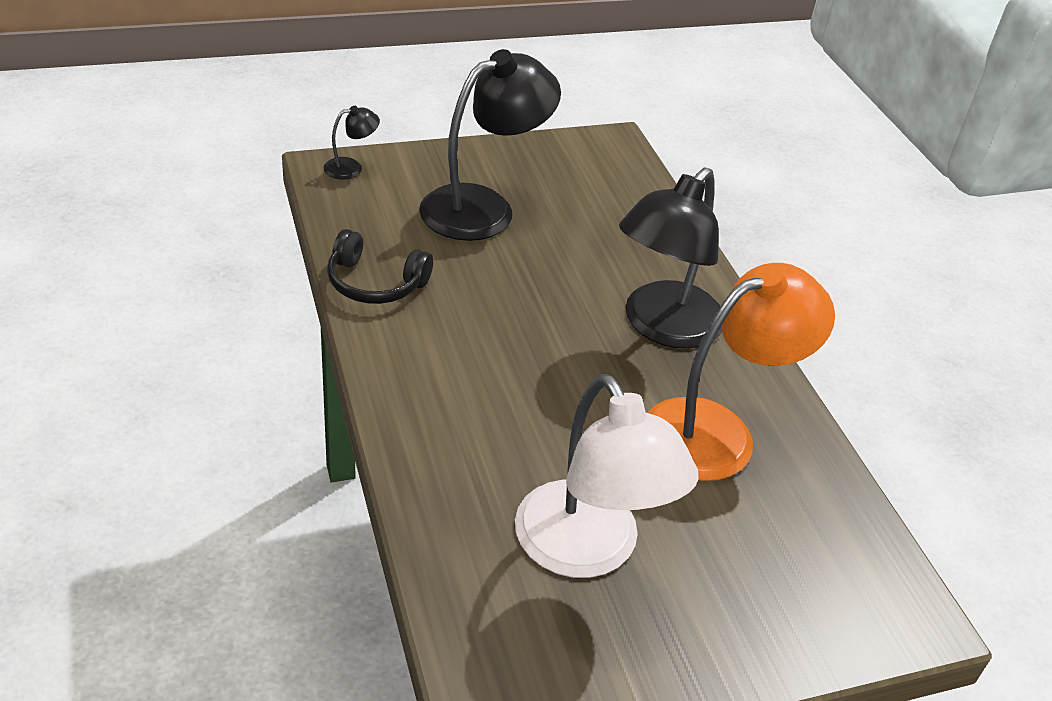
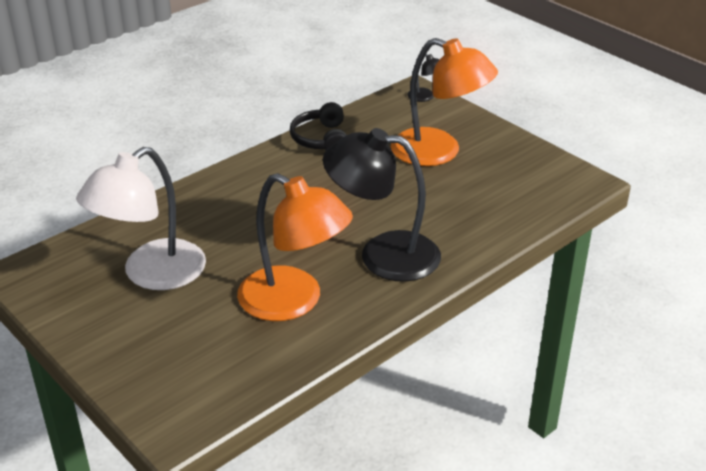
camera: 70 degrees right, 5 degrees down
black lamp [419,49,561,241] -> orange lamp [391,38,498,166]

